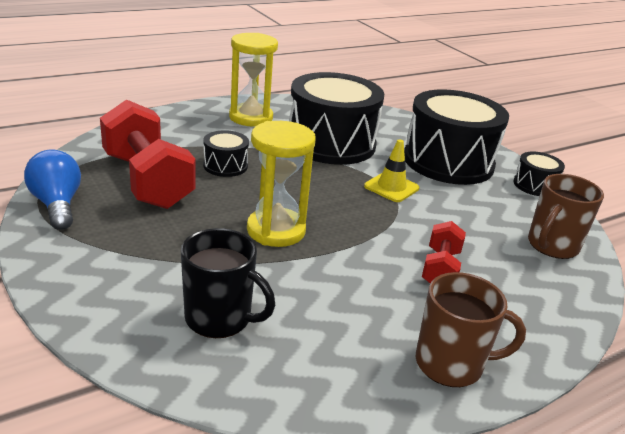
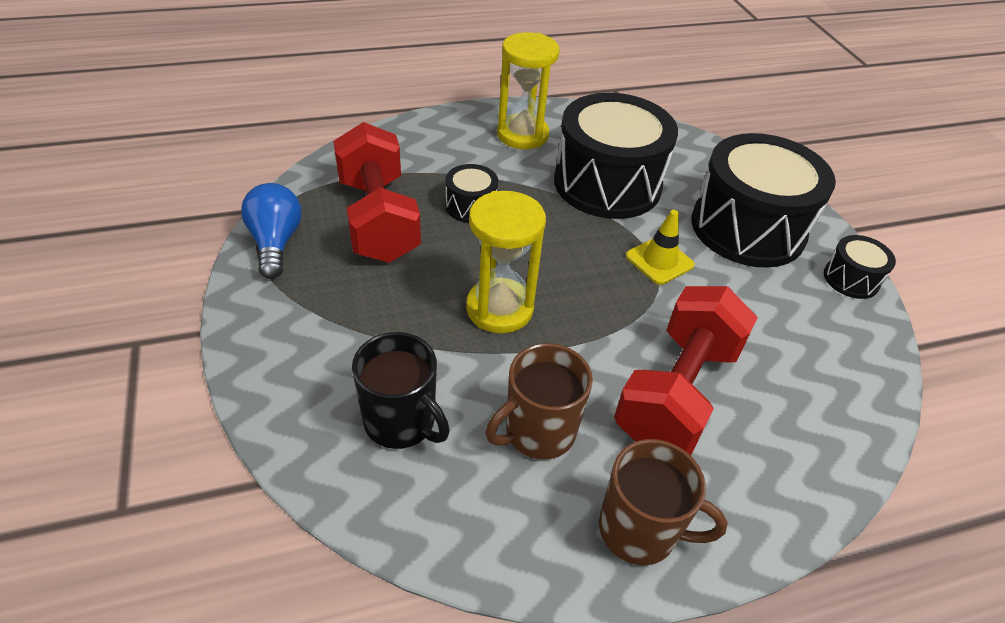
camera: 15 degrees right, 15 degrees up
red dumbbell [422,221,466,284] -> red dumbbell [614,286,758,456], size x1.94
brown mug [528,174,604,259] -> brown mug moved to [485,343,593,459]

